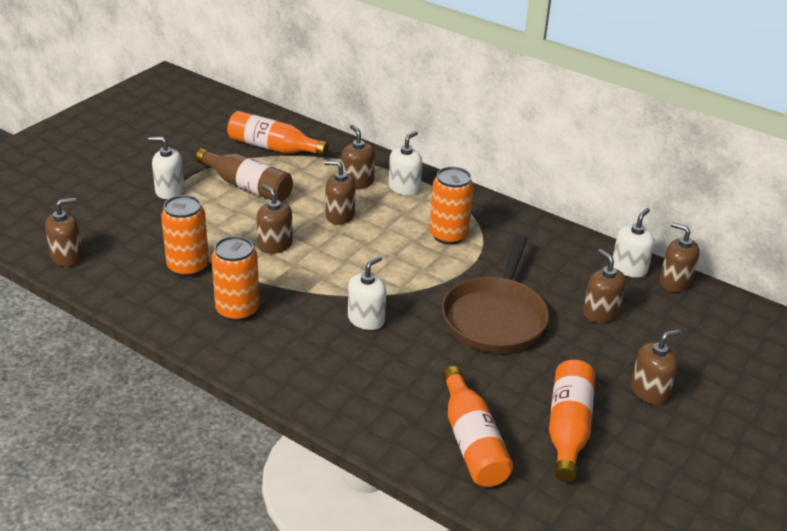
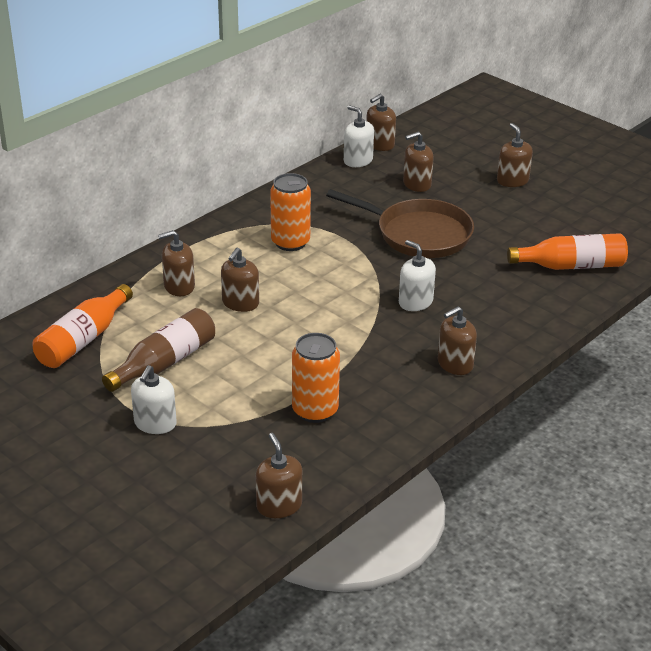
camera: 80 degrees left, 0 degrees up
orange can [211,236,260,322] -> none
brown soap dispenser [257,184,293,254] -> brown soap dispenser moved to [438,306,477,375]
white soap dispenser [389,131,422,195] -> none
orange bottle [549,360,595,482] -> none

